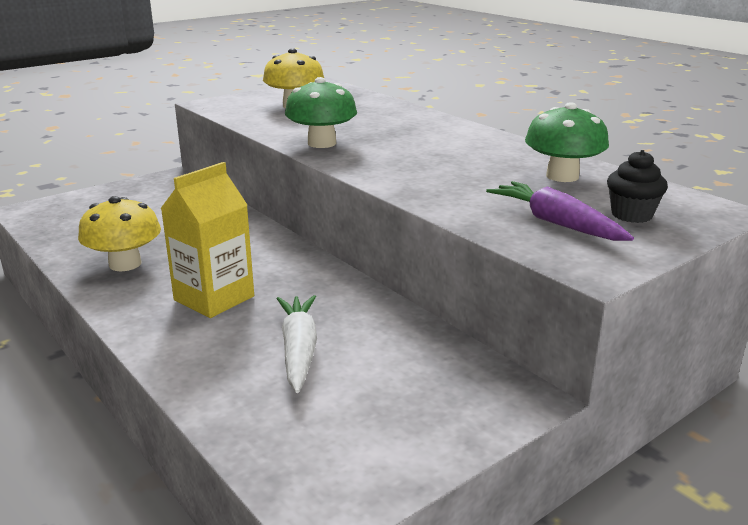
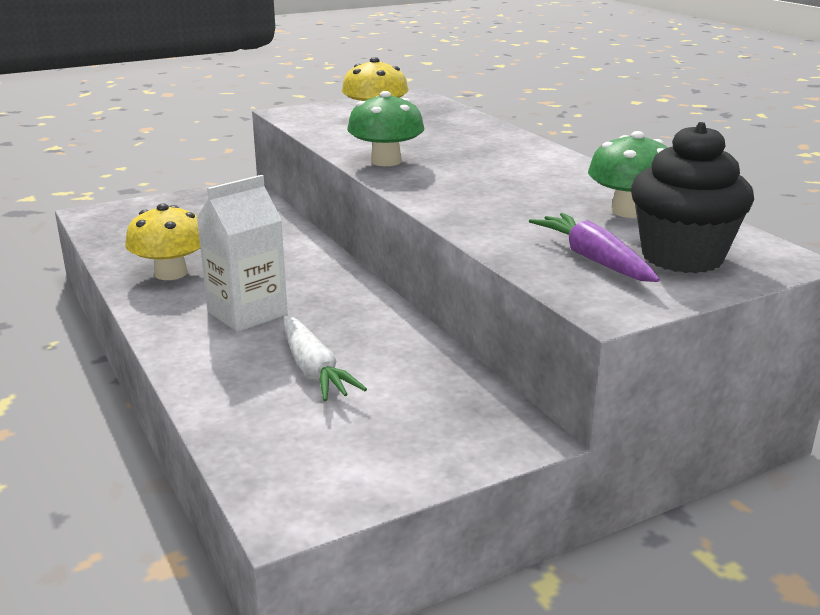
camera: 10 degrees right, 0 degrees up
yellow carton [161,162,254,318] -> white carton [197,175,288,332]
white carrot [277,295,317,393] -> white carrot turned 150 degrees clockwise [283,316,367,401]
black cupcake [607,150,668,223] -> black cupcake [631,122,754,273], size x1.86

